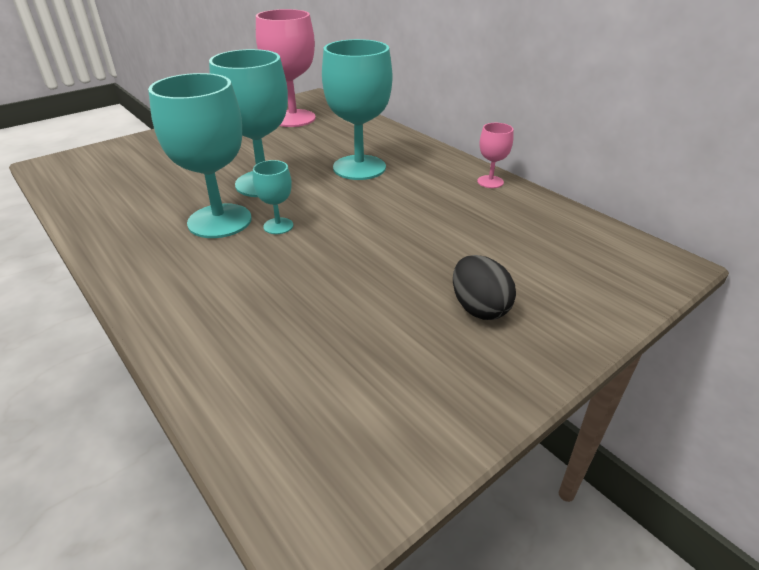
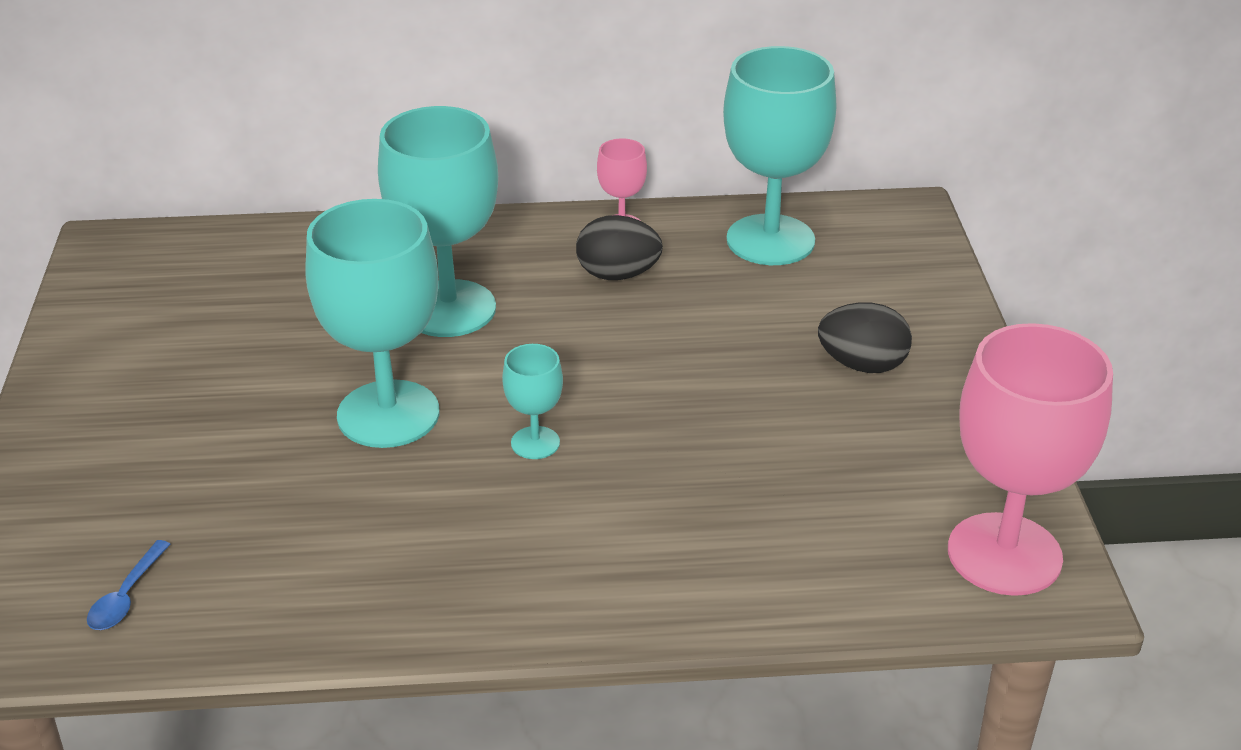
camera: 55 degrees left, 0 degrees up
turquoise goblet [148,73,251,238] -> turquoise goblet moved to [723,46,836,265]
pink goblet [256,9,316,127] -> pink goblet moved to [948,323,1113,596]
none -> blue spoon [87,540,171,630]
none -> black egg [576,215,663,280]

